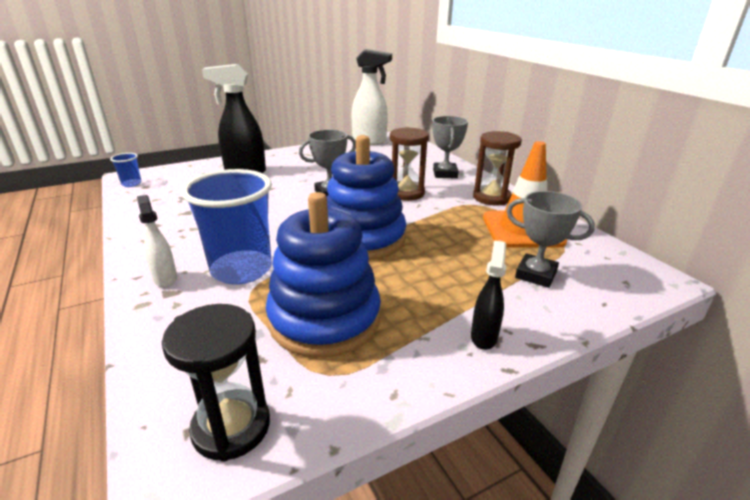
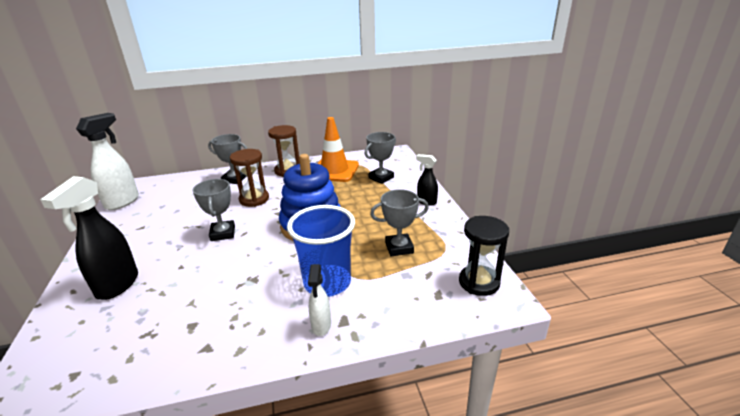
camera: 75 degrees left, 0 degrees up
blue cup [110,153,142,187] -> none
white spray bottle [137,195,177,287] -> white spray bottle turned 75 degrees counterclockwise [308,264,331,336]
blue stacking toy [266,192,381,358] -> grey trophy [370,189,429,256]

